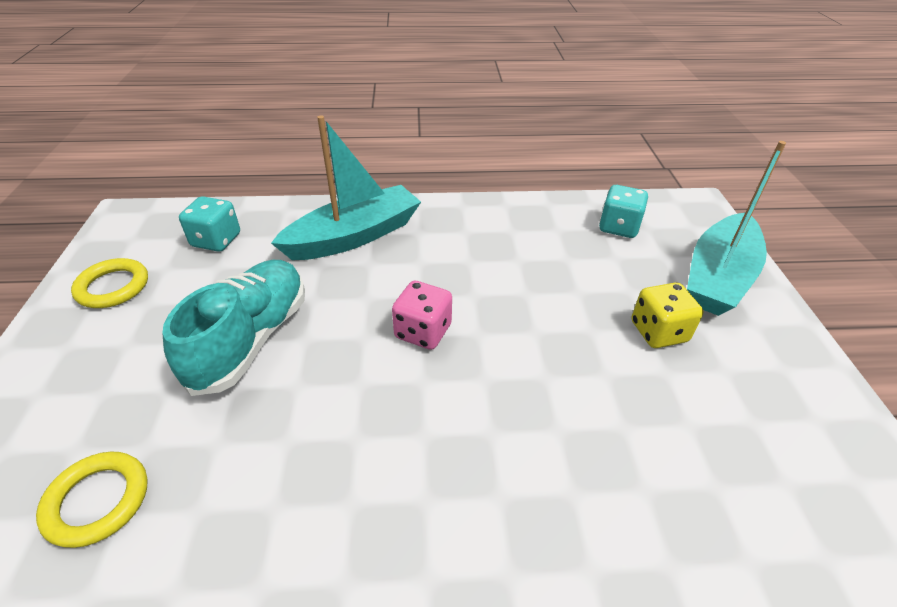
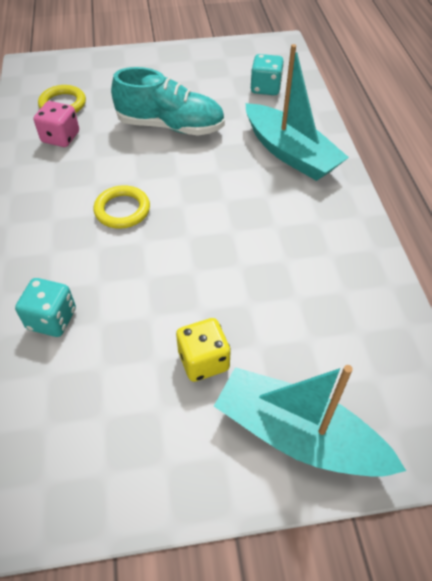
camera: 85 degrees right, 10 degrees up
yellow ring [71,258,148,308] -> yellow ring moved to [94,185,150,229]
pink dice [392,281,452,350] -> pink dice moved to [34,101,79,147]
turquoise dice [599,185,648,238] -> turquoise dice moved to [15,278,76,337]

